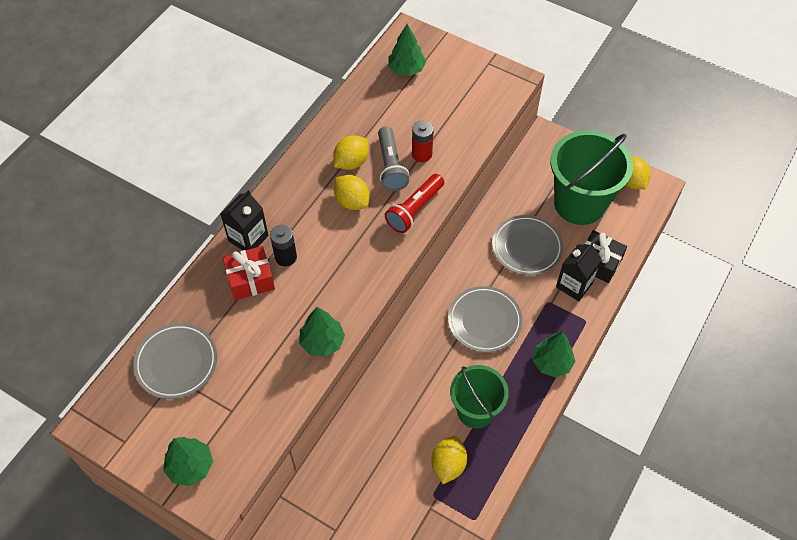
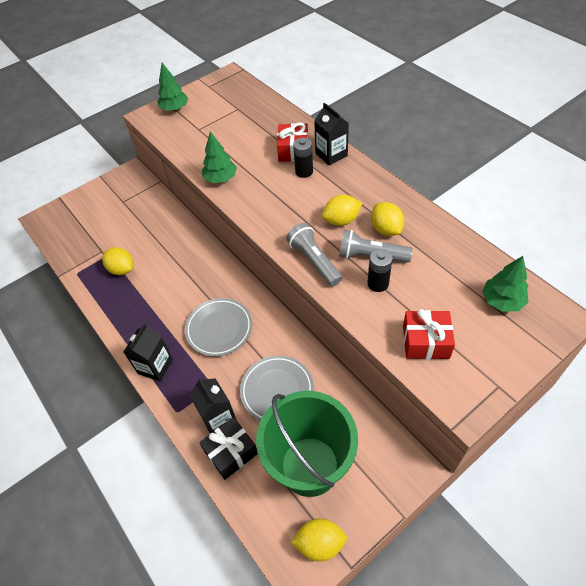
camera: 115 degrees right, 5 degrees down
grey plate [133,323,217,399] -> none
red flashlight [385,174,444,233] -> grey flashlight [286,223,342,287]
red battery [412,121,434,162] -> black battery [367,249,393,292]
green bucket [450,365,509,429] -> none
green tree [533,331,575,377] -> black carton [124,323,173,381]
none -> red gift [403,309,455,359]

